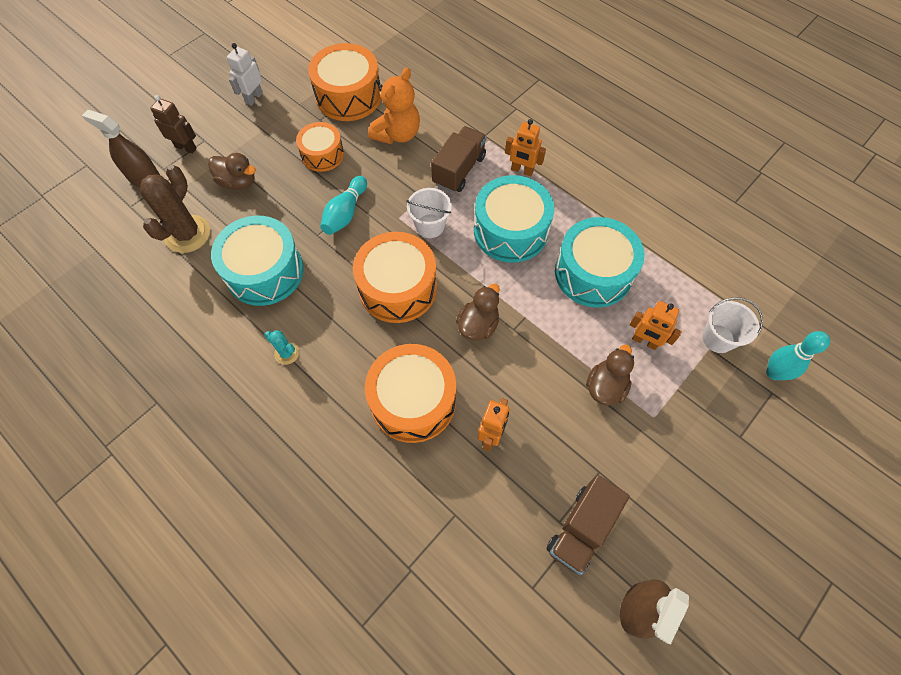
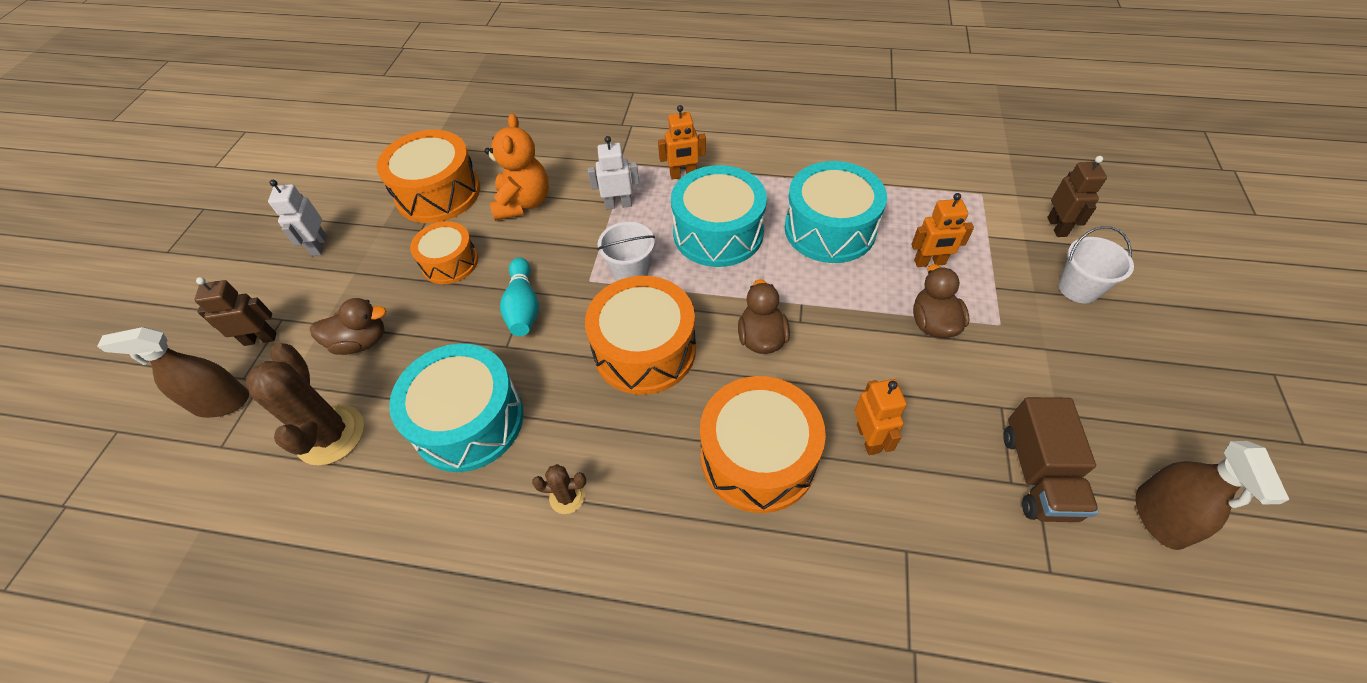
camera: 30 degrees left, 10 degrees down
turquoise cactus [264,330,299,365] -> brown cactus [532,464,586,514]
brown truck [431,126,487,192] -> white robot [588,136,639,210]
white bucket [702,297,763,353] -> white bucket moved to [1058,226,1134,303]
turquoise bowling pin [766,331,830,380] -> brown robot [1047,156,1107,237]

